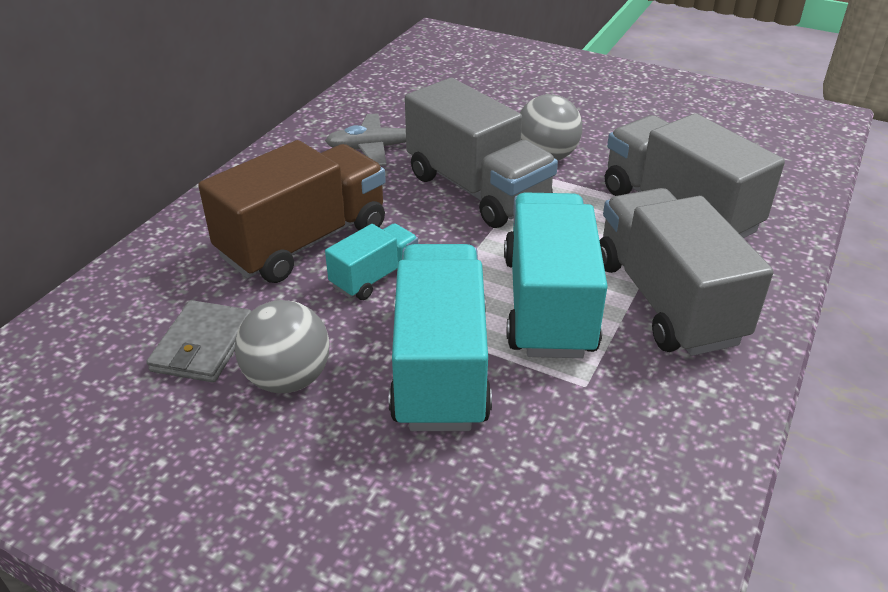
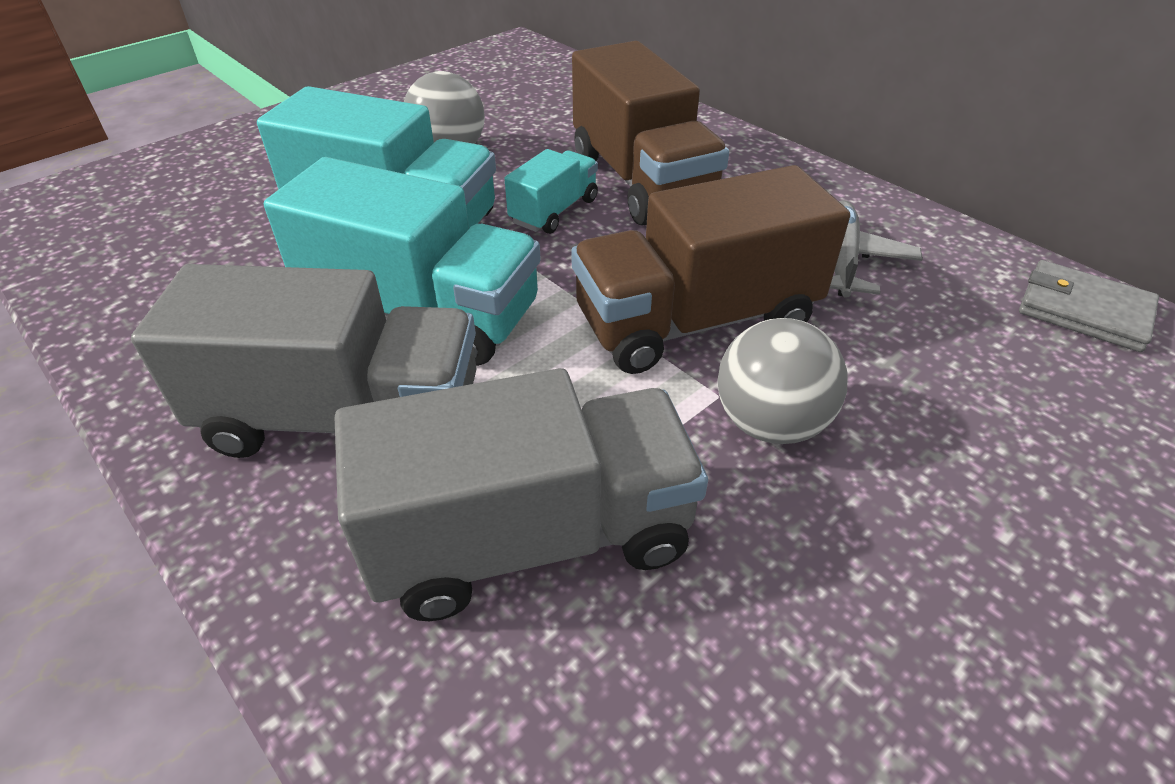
camera: 110 degrees right, 5 degrees up
grey wallet [146,300,251,383] -> grey wallet moved to [1019,260,1159,352]
turquoise truck [325,223,418,300] -> turquoise truck turned 120 degrees counterclockwise [504,149,598,234]
grey truck [405,78,558,228] -> brown truck [571,165,850,374]

